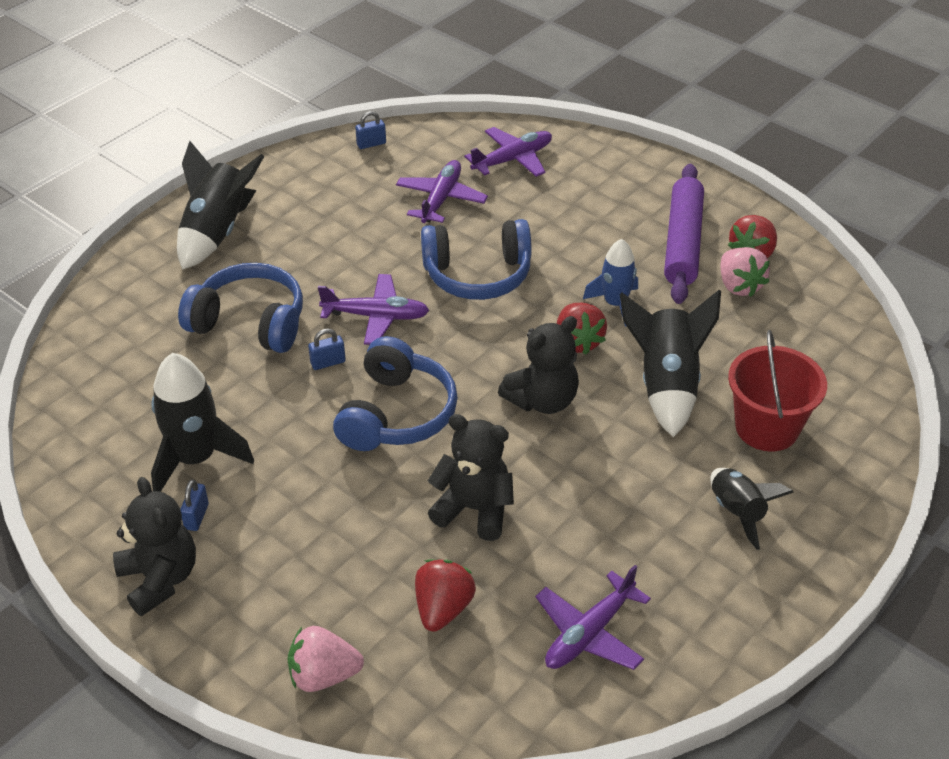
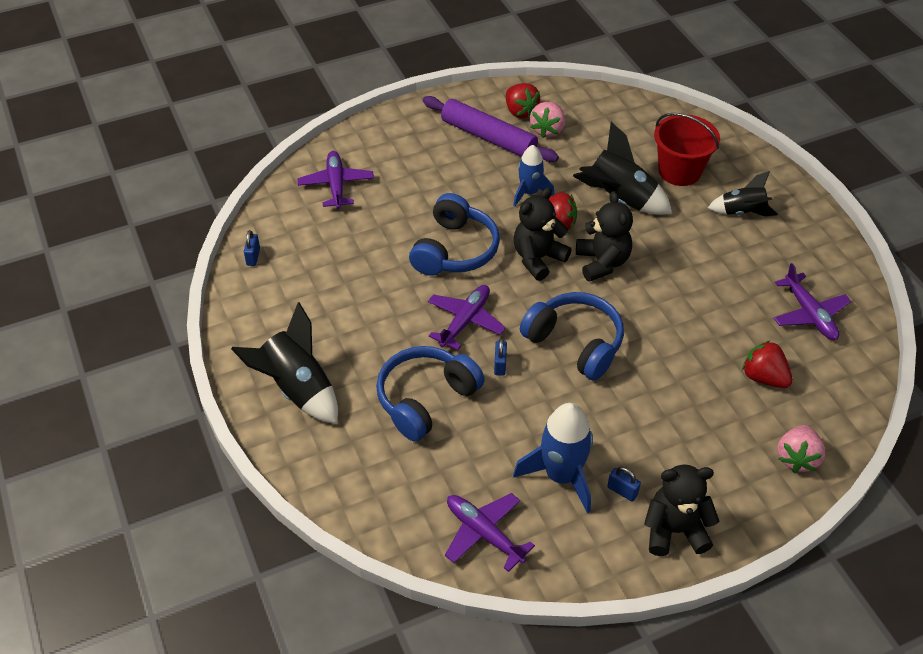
camera: 65 degrees left, 5 degrees up
black rocket [151,353,254,492] -> blue rocket [513,403,593,513]
purple plane [396,160,488,223] -> purple plane moved to [445,493,535,572]
black teddy bear [428,414,514,541] -> black teddy bear moved to [514,187,572,281]
pink strawberry [720,247,770,297] -> pink strawberry turned 105 degrees clockwise [530,102,565,138]

